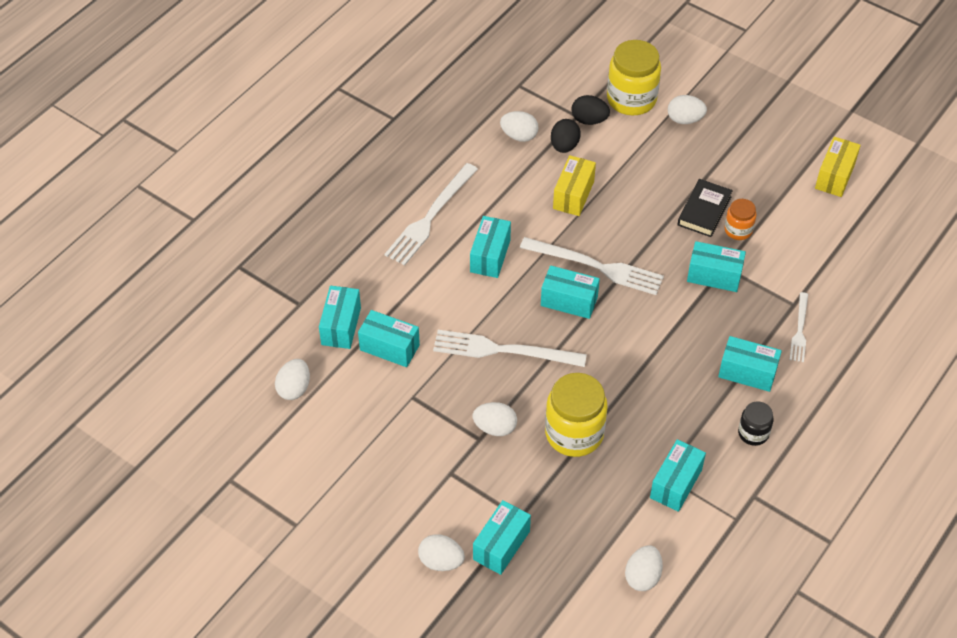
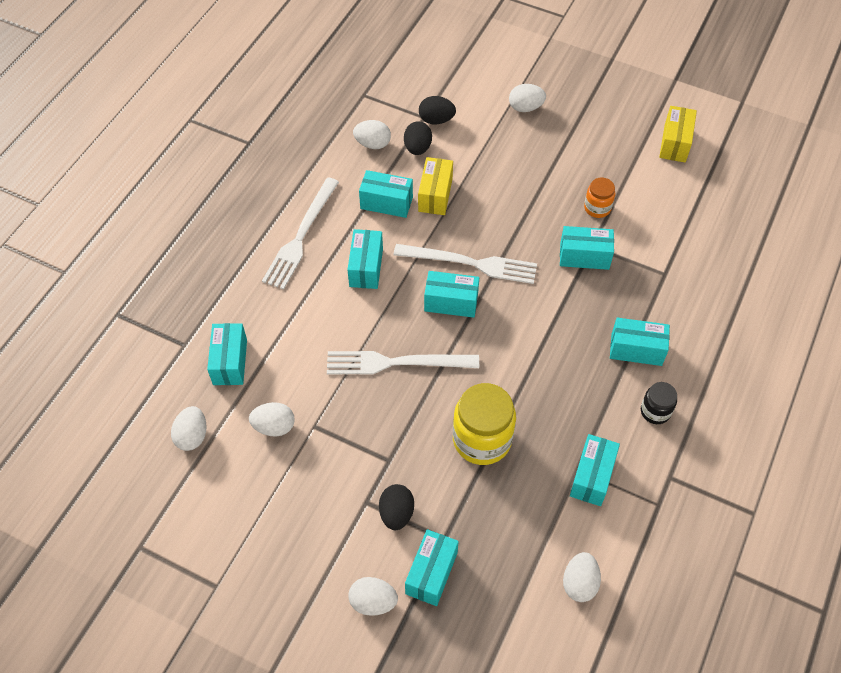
camera: 10 degrees left, 5 degrees up
turquoise box [358,310,420,367] -> turquoise box moved to [359,170,413,218]
white egg [473,402,517,436] -> white egg moved to [249,402,295,437]
yellow jar [607,40,661,115] -> none
black book [678,179,733,237] -> none
white fork [790,292,808,362] -> none
none -> black egg [379,484,414,530]

